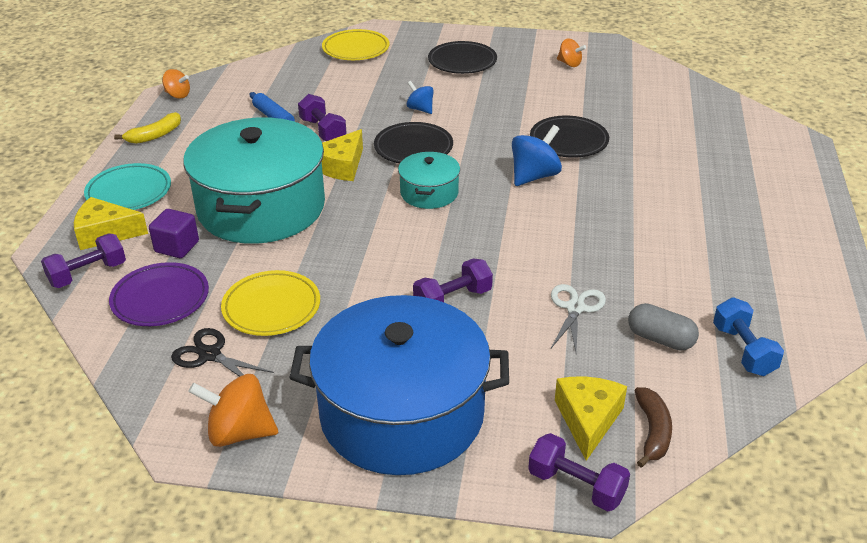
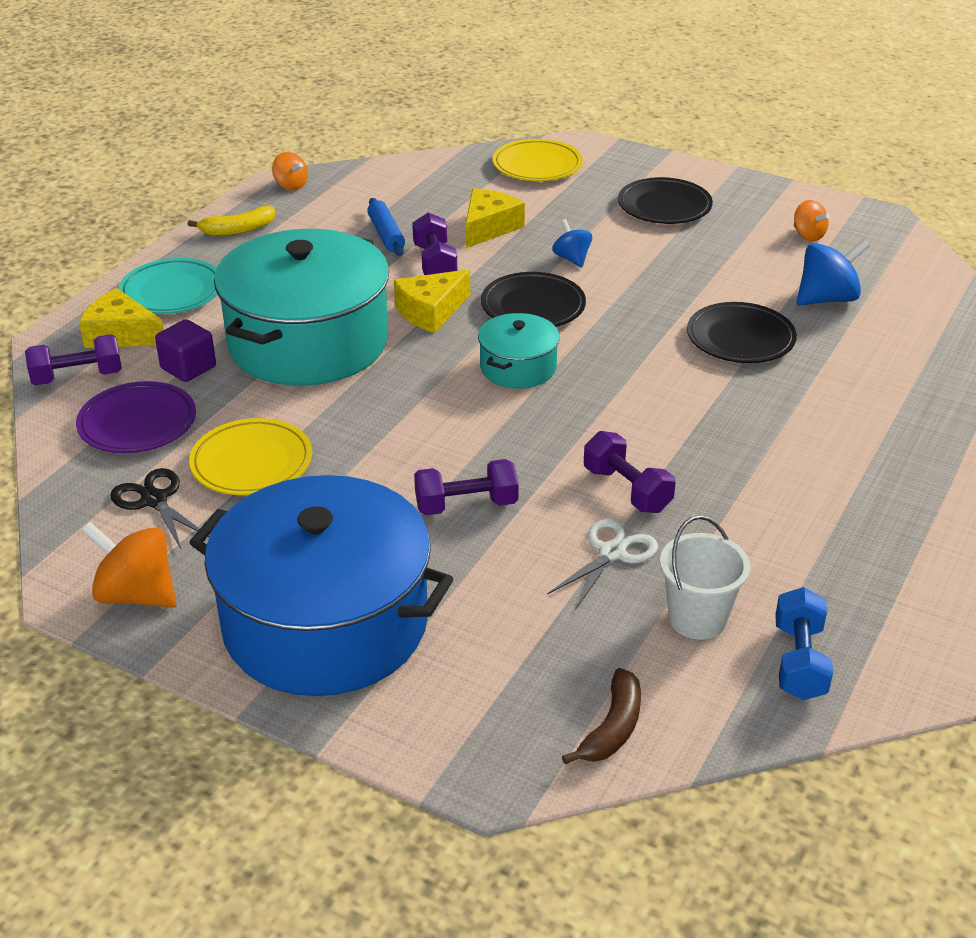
camera: 20 degrees right, 0 degrees up
blue spinning top [512,125,562,186] -> blue spinning top moved to [797,239,870,305]
purple dumbbell [528,433,630,512] -> purple dumbbell moved to [584,431,676,513]
yellow cheese [555,376,627,461] -> yellow cheese moved to [466,188,525,248]
grey capsule [628,303,699,351] -> white bucket [660,515,750,640]

